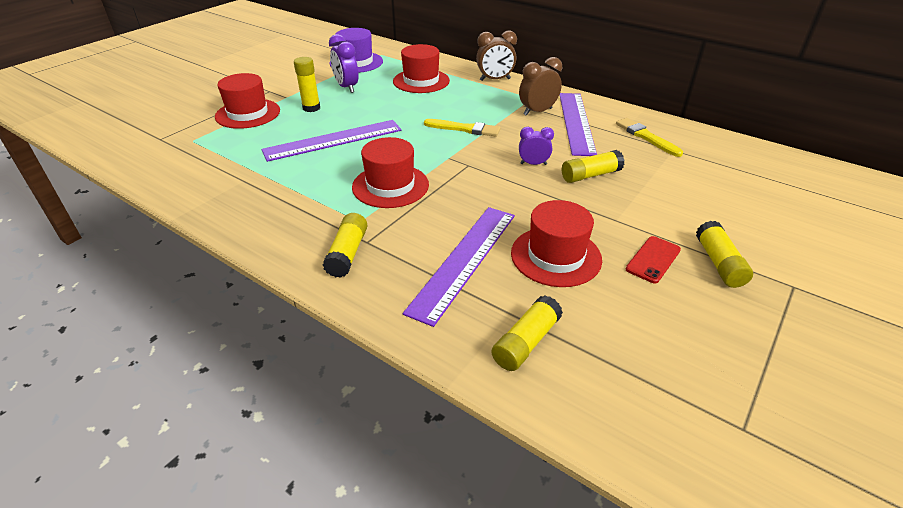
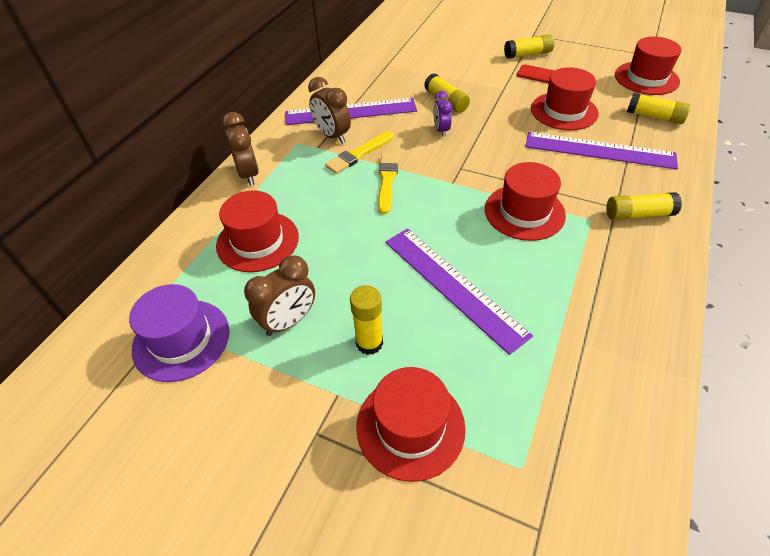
camera: 100 degrees left, 10 degrees up
purple clock [329,34,358,93] -> brown clock [244,255,315,336]
yellow brush [616,118,683,157] -> yellow brush moved to [325,131,394,174]
none -> red hat [615,37,681,95]

